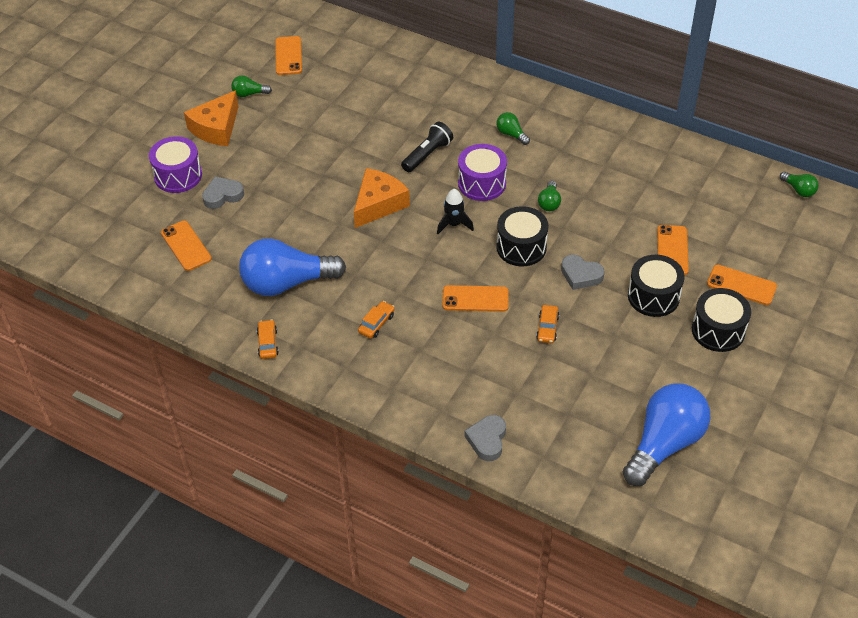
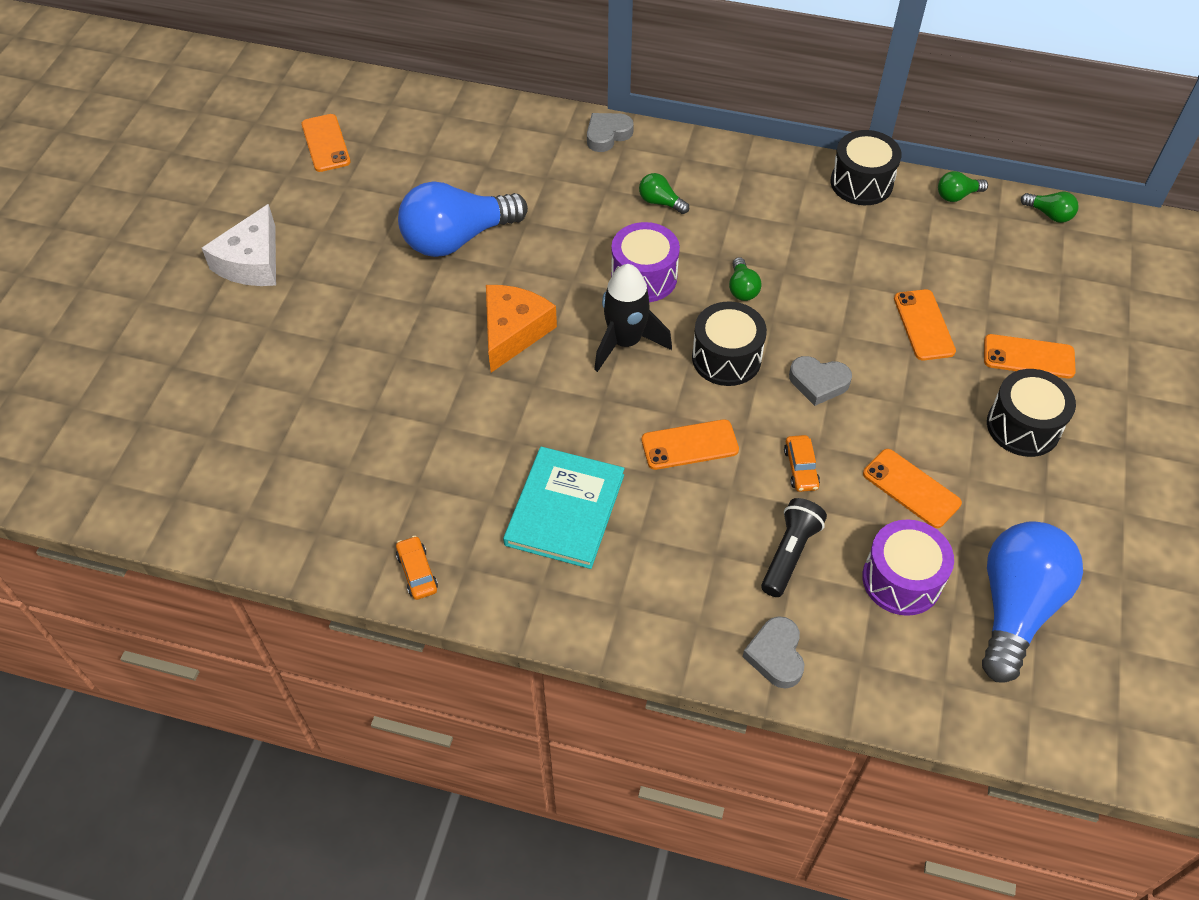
camera: 15 degrees left, 5 degrees up
purple drum [149,136,202,193] -> purple drum moved to [862,519,954,616]
orange phone [161,221,212,271] -> orange phone moved to [863,449,962,528]
orange cheese [184,90,239,146] -> white cheese [202,204,276,286]
grey heart [202,177,244,209] -> grey heart moved to [587,113,634,152]
green light bulb [231,75,272,97] -> green light bulb moved to [938,171,988,202]
blue light bulb [239,238,346,296] -> blue light bulb moved to [398,181,528,257]
orange car [358,301,395,339] -> turquoise book [503,446,624,569]
black flashlight [401,122,453,172] -> black flashlight moved to [761,498,827,597]
black rocket [437,189,474,234] -> black rocket [594,264,672,372], size x1.60
black drum [628,255,685,317] -> black drum moved to [831,130,902,205]

